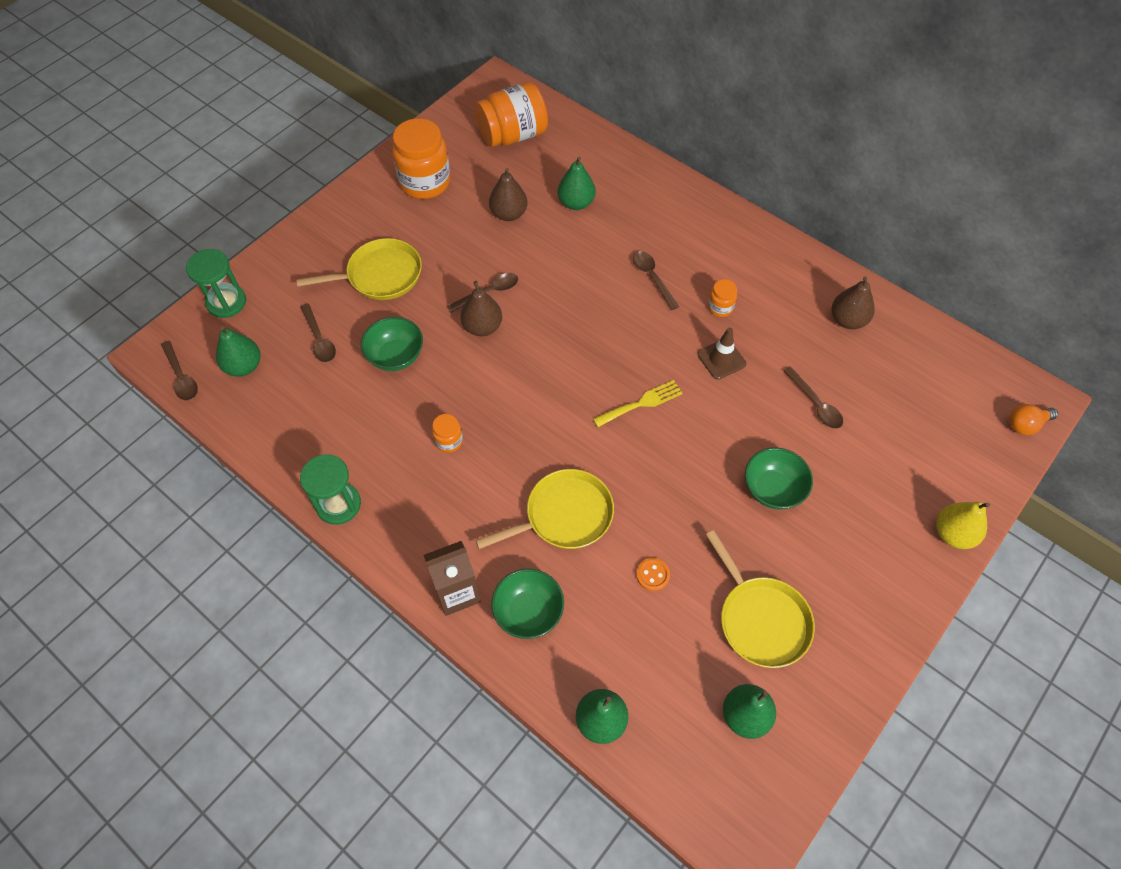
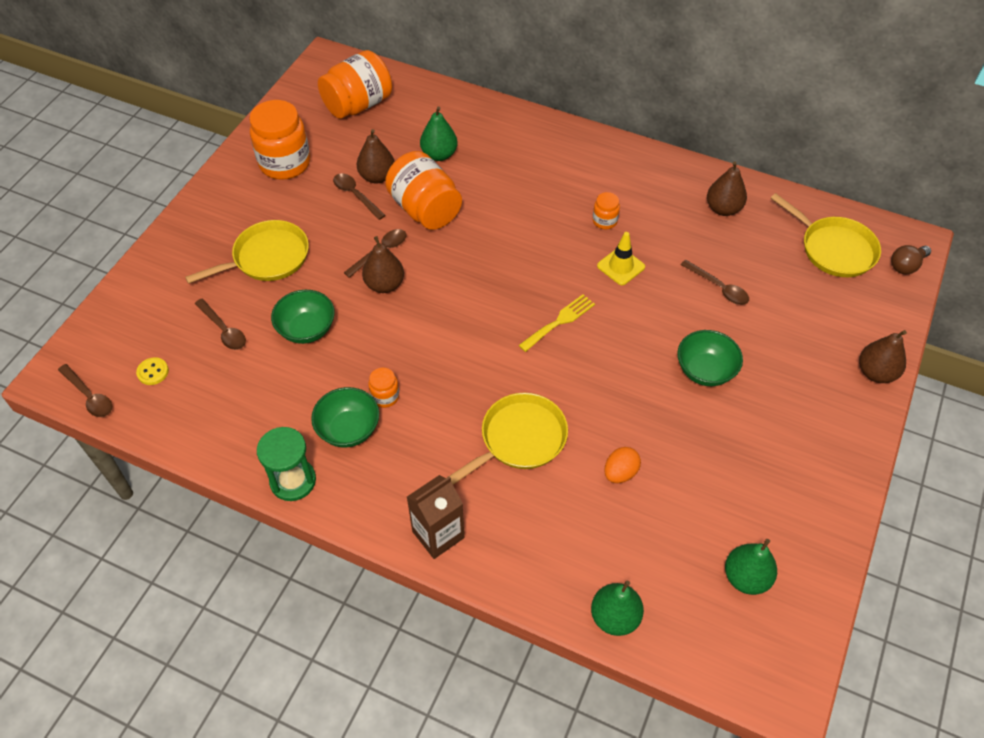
camera: 15 degrees left, 5 degrees down
green hourglass [186,249,246,318] -> none
green pear [216,326,261,377] -> yellow button [136,357,169,385]
green bowl [491,569,564,639] -> green bowl moved to [311,387,379,447]
brown spoon [633,251,679,310] -> brown spoon moved to [333,173,386,220]
orange button [636,558,670,591] -> orange egg [604,447,641,483]
brown traffic cone [697,328,746,380] -> yellow traffic cone [597,232,645,285]
yellow pan [706,530,815,668] -> yellow pan moved to [771,193,881,277]
yellow pear [936,502,990,549] -> brown pear [859,330,907,383]
orange light bulb [1009,404,1058,435] -> brown light bulb [891,245,931,274]
none -> orange jar [385,151,462,230]

